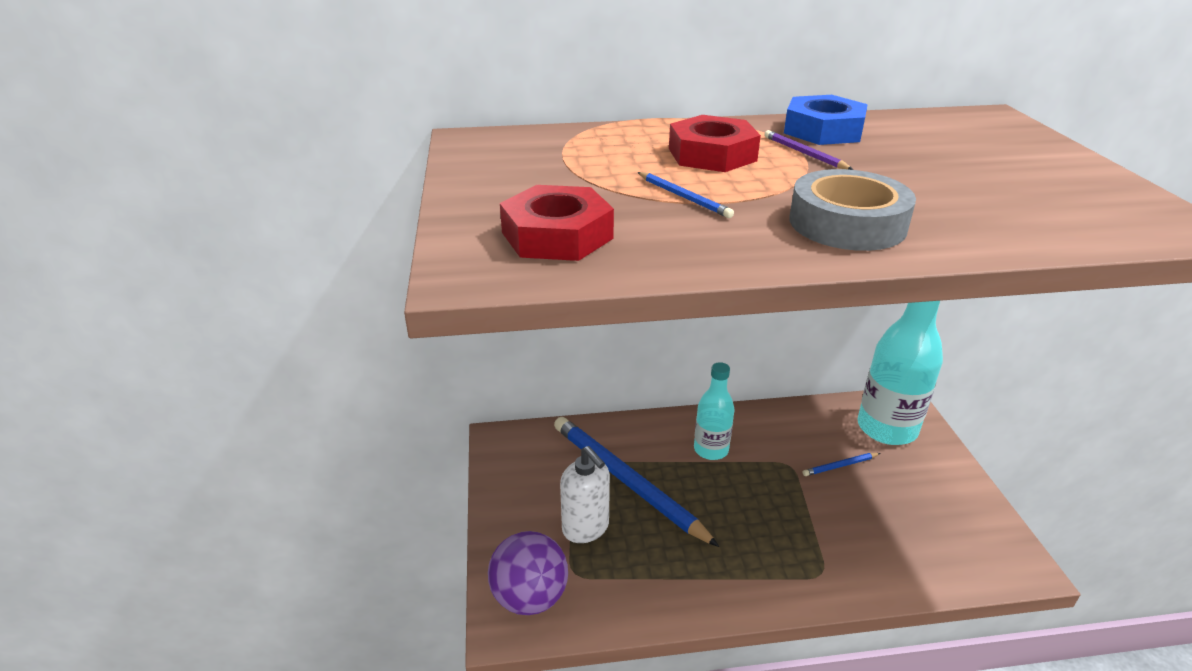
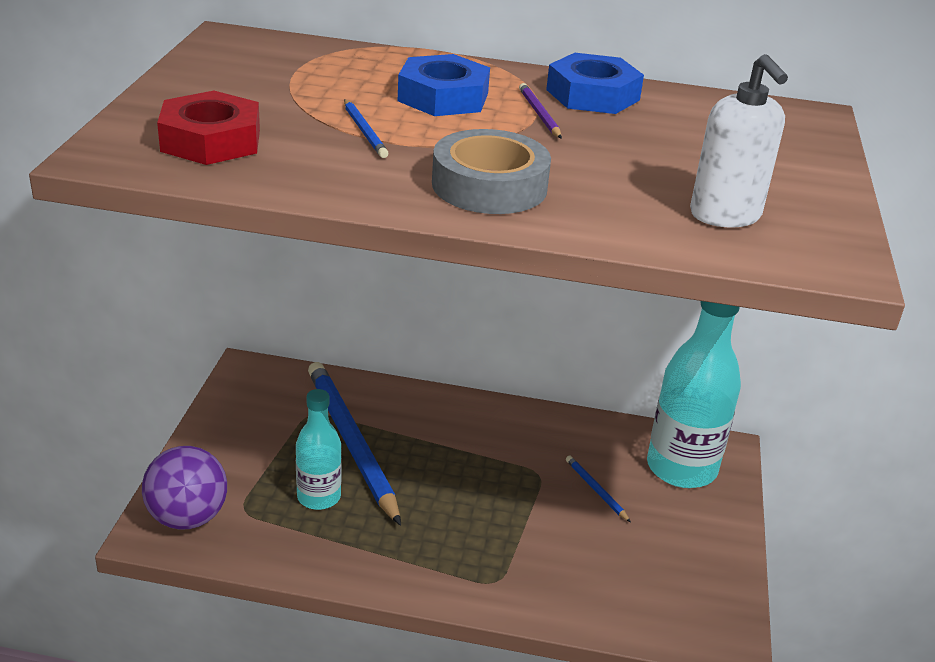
camera: 15 degrees right, 0 degrees up
white soap dispenser [560,446,610,543] -> white soap dispenser moved to [690,54,788,228]
red nut [669,115,761,172] -> blue nut [398,54,490,116]
turquoise bottle [694,362,735,460] -> turquoise bottle moved to [296,389,342,510]
blue pencil [803,453,880,476] -> blue pencil turned 60 degrees clockwise [566,456,631,522]

